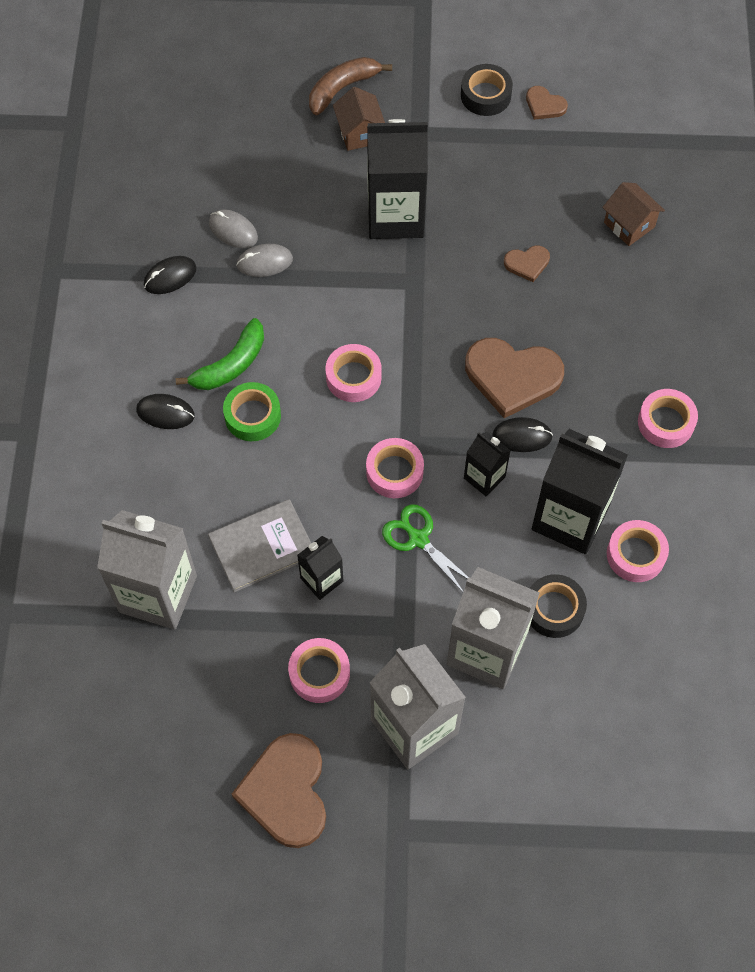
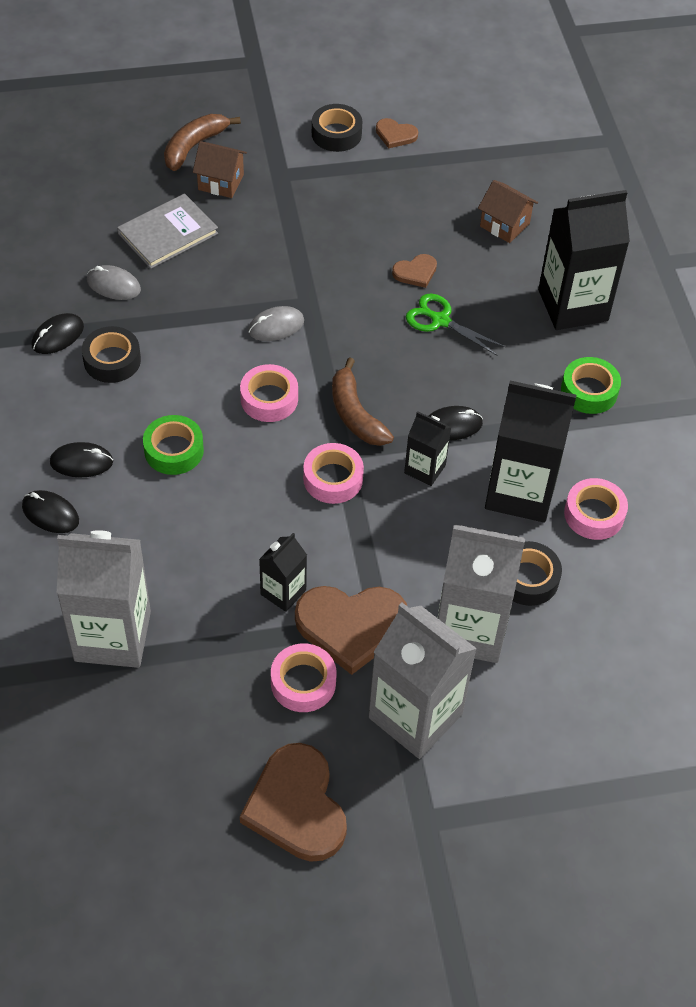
camera: 15 degrees left, 10 degrees down
green banana [176,318,264,390] -> none
grey book [208,499,311,592] -> grey book moved to [117,193,218,269]
grey mouse [236,244,293,277] -> grey mouse moved to [248,306,304,341]
brown house [333,87,385,151] -> brown house turned 45 degrees counterclockwise [193,141,247,198]
black carton [367,119,428,239] -> black carton moved to [538,190,630,330]
green scissors [382,504,469,592] -> green scissors moved to [406,294,505,356]
brown heart [465,338,564,418] -> brown heart moved to [295,586,407,675]
pink tape [638,389,698,448] -> green tape [561,357,621,414]
none -> black mouse [22,490,79,533]
none -> black tape [82,326,141,383]
none -> brown banana [332,357,394,446]

